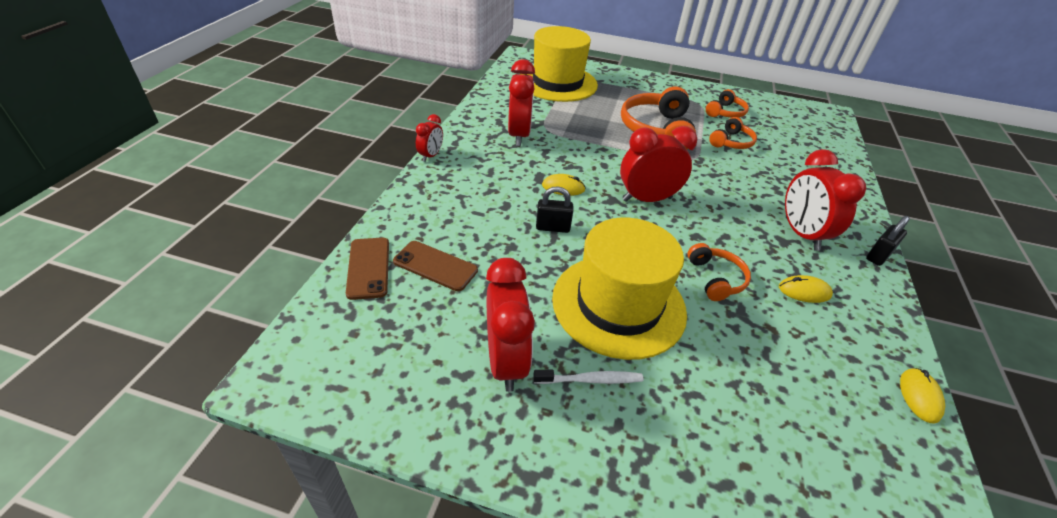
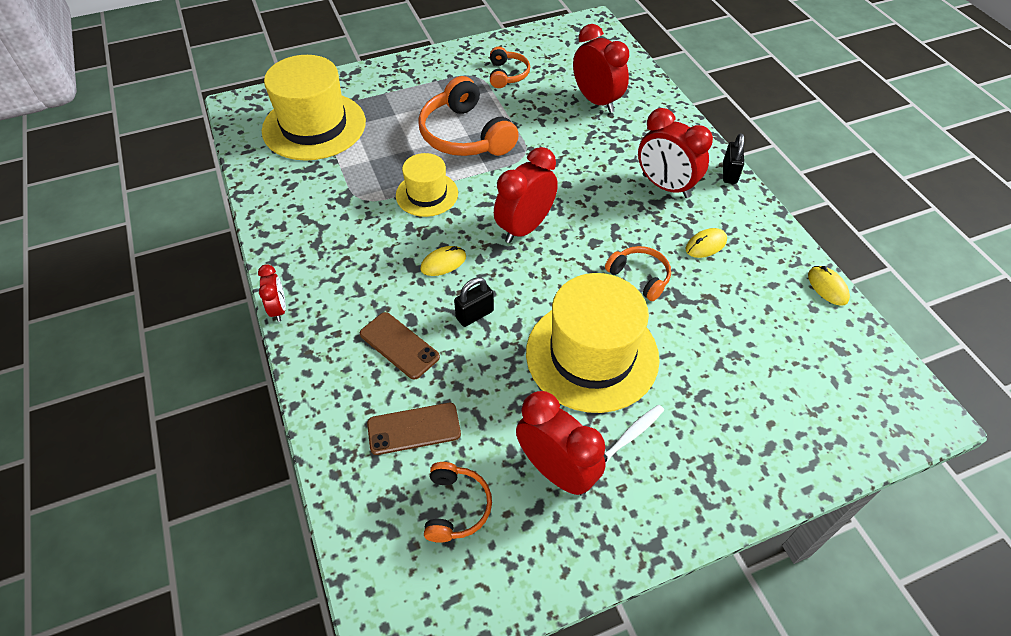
camera: 35 degrees left, 10 degrees up
brown phone [346,238,389,300] -> brown phone moved to [360,312,440,380]
red clock [508,59,535,146] -> red clock moved to [573,24,629,113]
orange headphones [709,117,757,149] -> orange headphones moved to [424,462,492,543]
none -> yellow hat [396,153,458,217]

